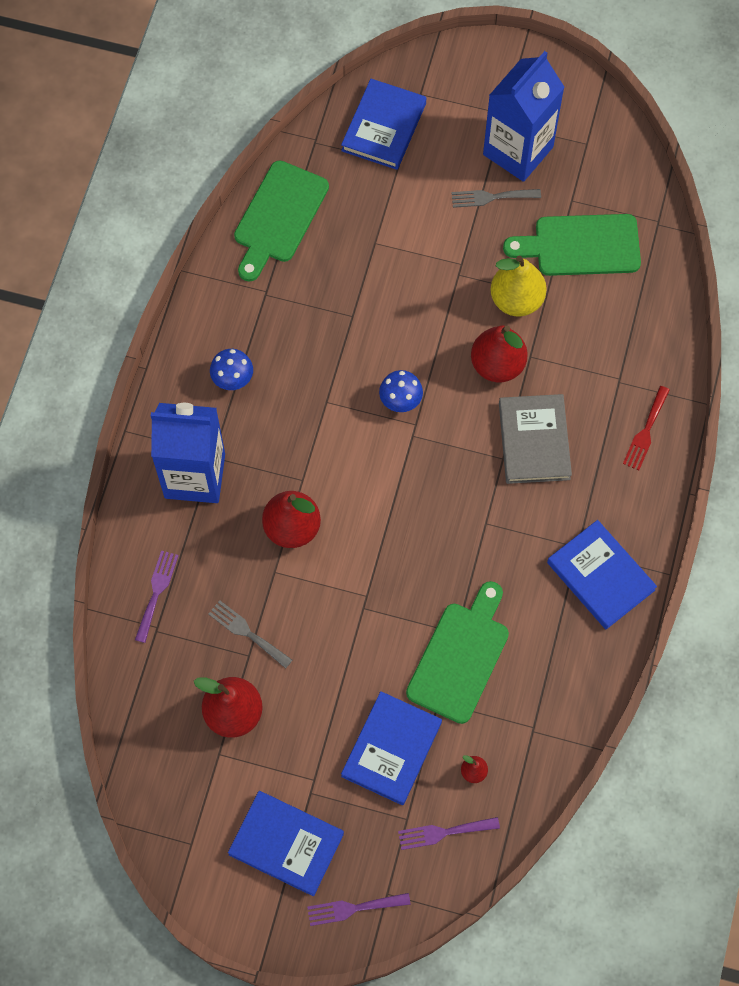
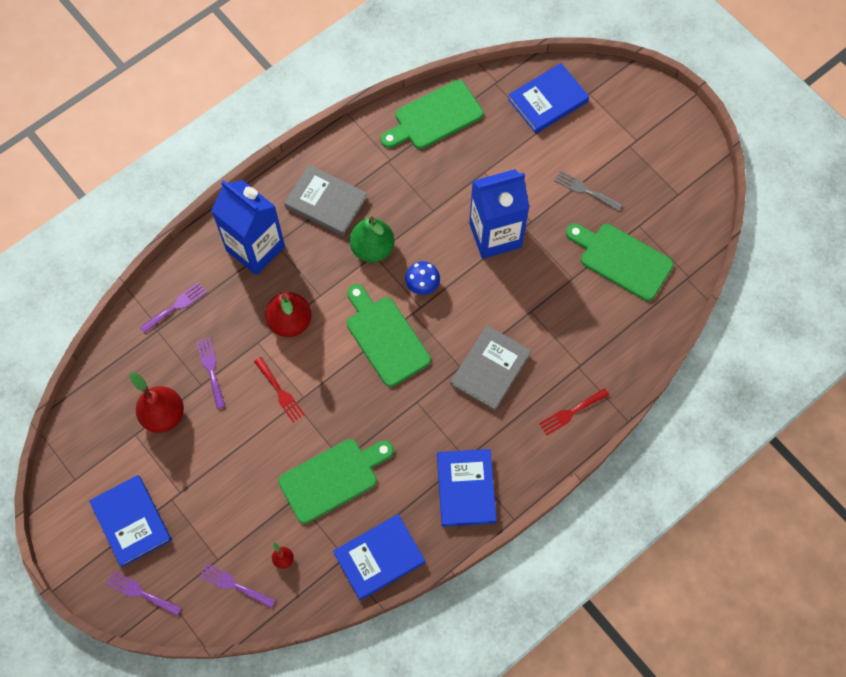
camera: 35 degrees right, 0 degrees up
grey fork [208,600,292,669] -> purple fork [196,338,225,409]
blue mushroom [210,349,253,390] -> grey book [284,165,368,236]
blue book [341,691,442,805] -> blue book moved to [333,514,425,600]
red pear [471,325,528,382] -> none
blue carton [483,51,565,182] -> blue carton moved to [469,169,529,259]
yellow pear [490,256,547,316] -> none
none -> red fork [254,357,305,423]
none -> green cutting board [347,284,431,387]
none -> green pear [350,217,394,262]

